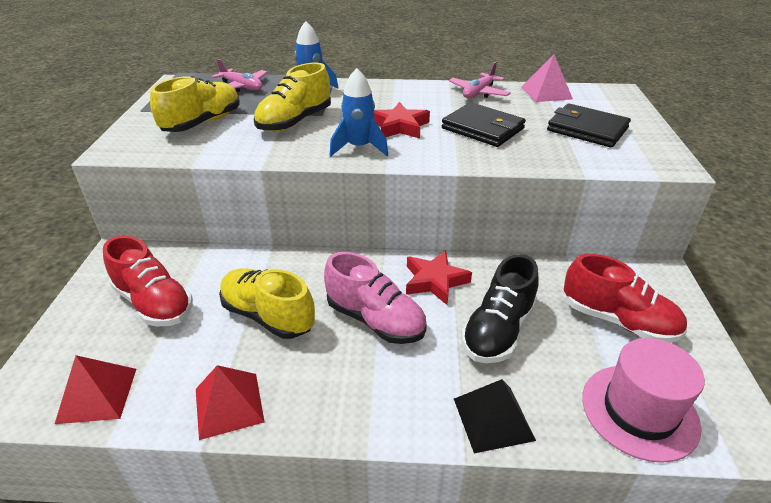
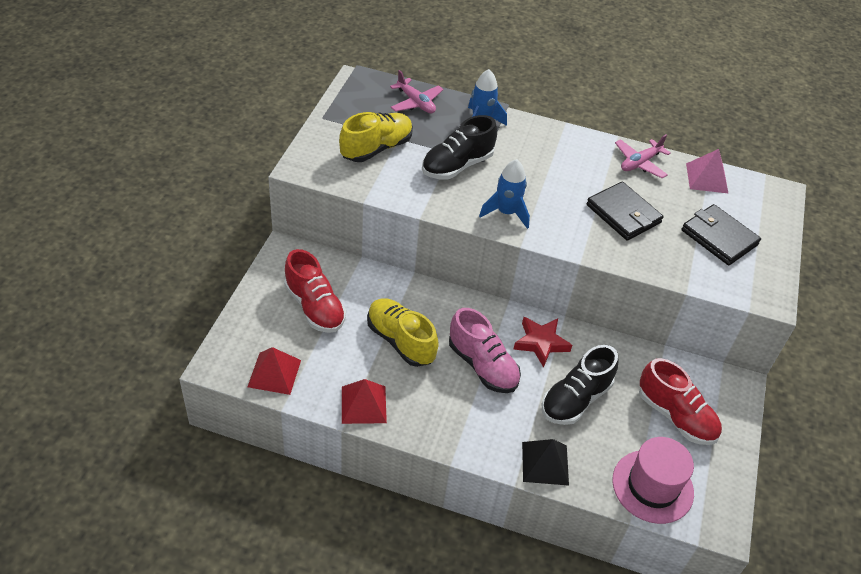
camera: 10 degrees right, 10 degrees up
yellow shoe [254,63,331,132] -> black shoe [422,115,497,180]
red star [374,102,430,138] -> none

